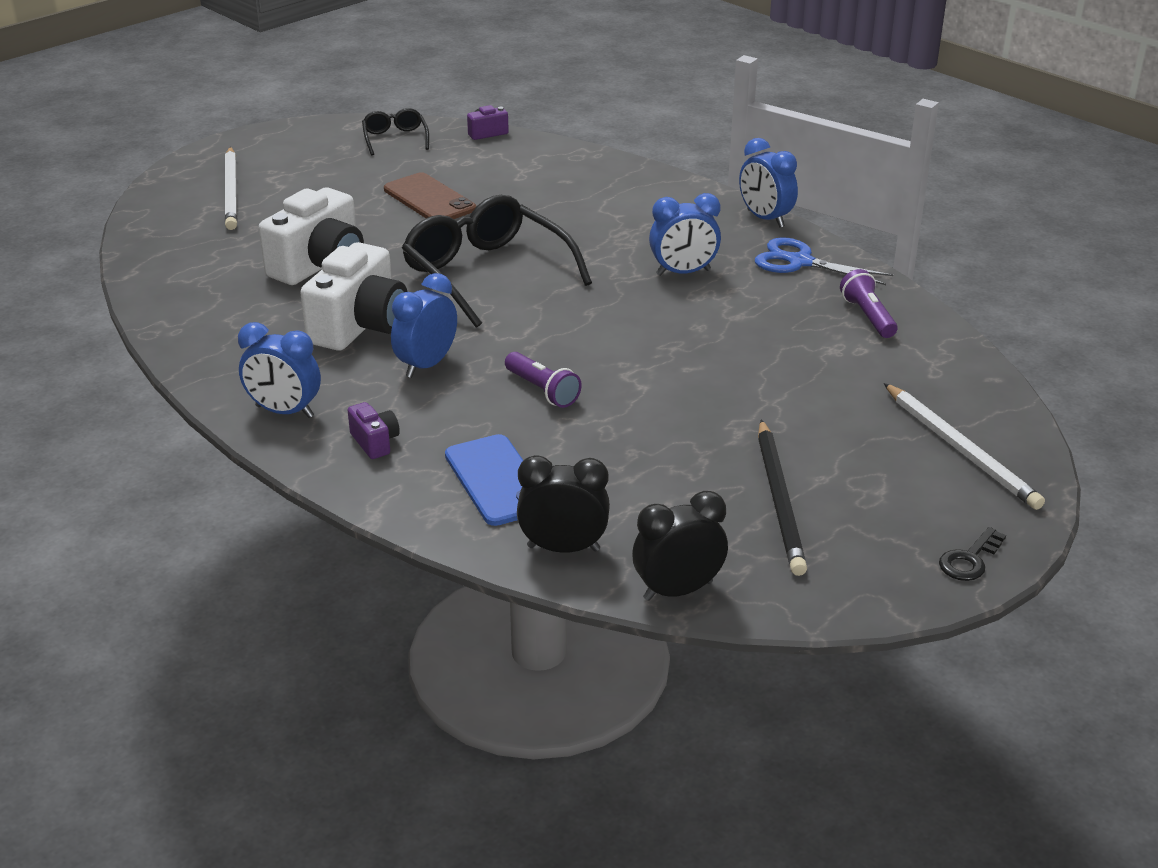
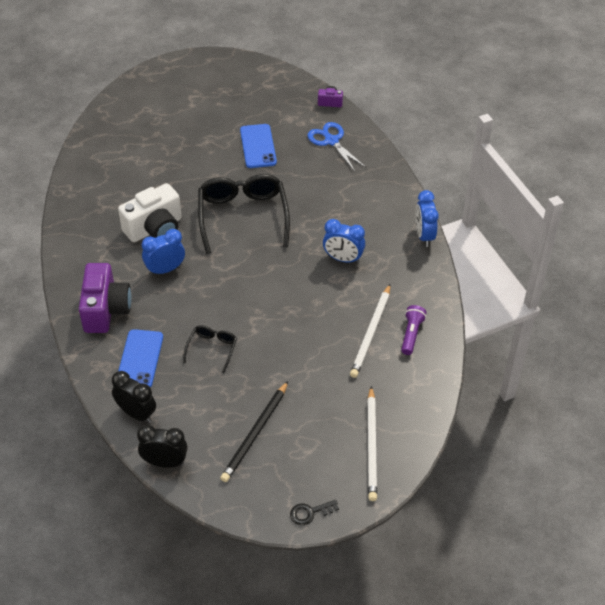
camera: 30 degrees right, 15 degrees up
white pencil [225,147,237,230] -> white pencil moved to [350,284,390,378]
blue clock [238,322,321,418] -> none
white camera [259,187,364,285] -> none
purple camera [348,402,400,459] -> purple camera [79,263,132,333], size x2.18
black glasses [362,108,429,155] -> black glasses moved to [183,325,237,373]
brown phone [384,172,476,219] -> blue phone [240,124,277,168]
purple flashlight [505,352,582,408] -> none
blue scissors [755,237,893,285] -> blue scissors moved to [307,122,366,172]

